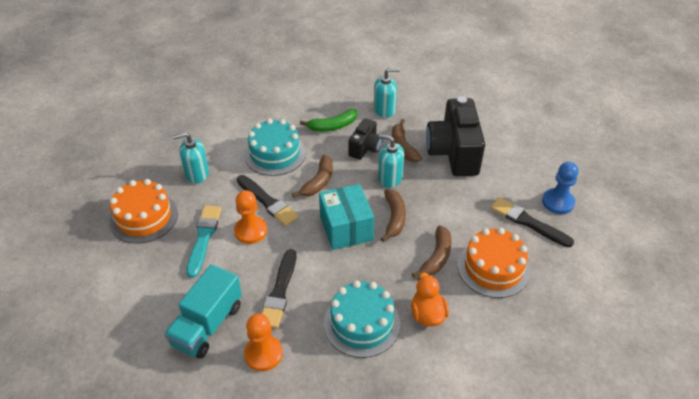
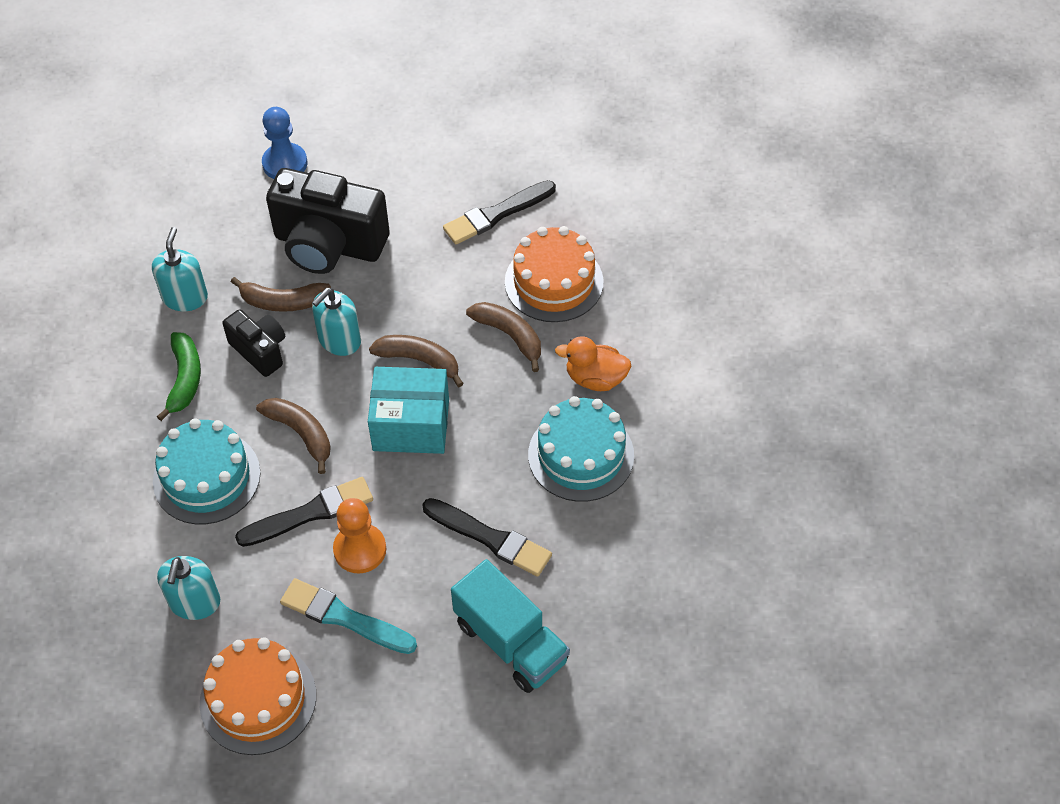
camera: 70 degrees left, 10 degrees up
orange pawn [244,314,283,371] -> none
blue pawn [542,162,579,214] -> blue pawn moved to [262,107,307,179]

